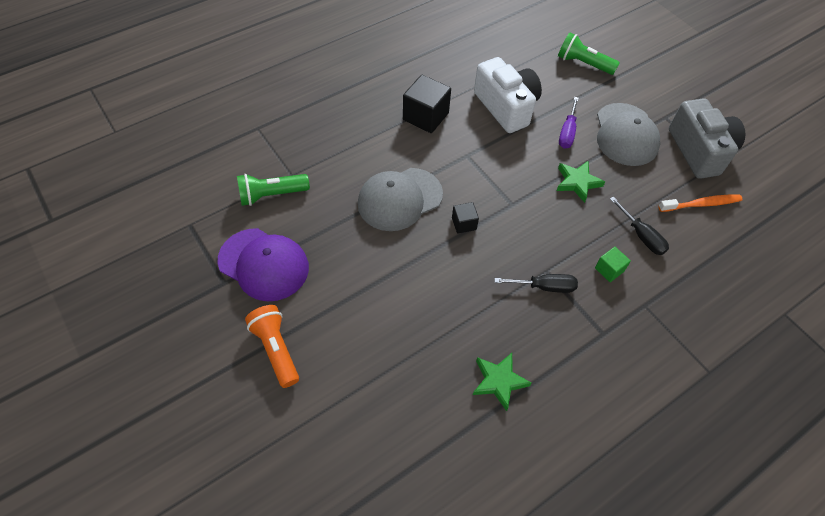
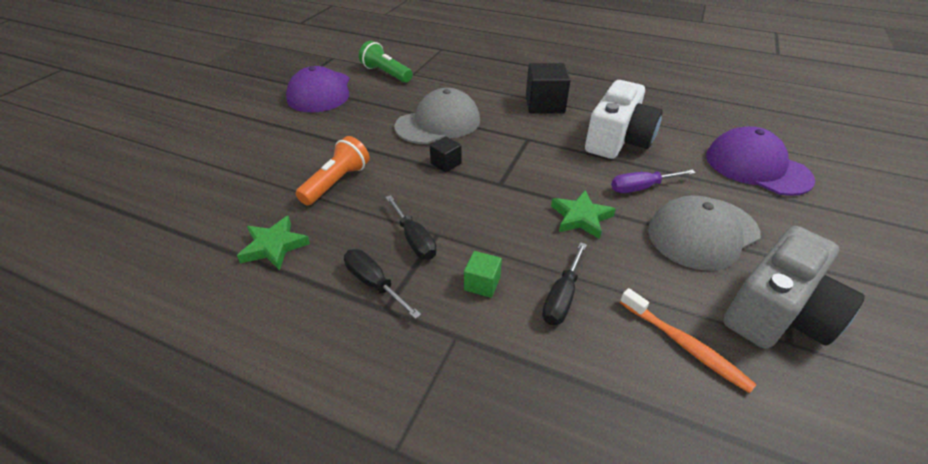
camera: 60 degrees right, 15 degrees down
orange flashlight [245,305,299,388] -> orange flashlight moved to [295,136,370,205]
grey cap [358,168,443,231] -> grey cap turned 120 degrees clockwise [394,88,480,144]
green flashlight [558,32,620,75] -> purple cap [706,126,815,196]
none -> black screwdriver [344,249,421,319]

